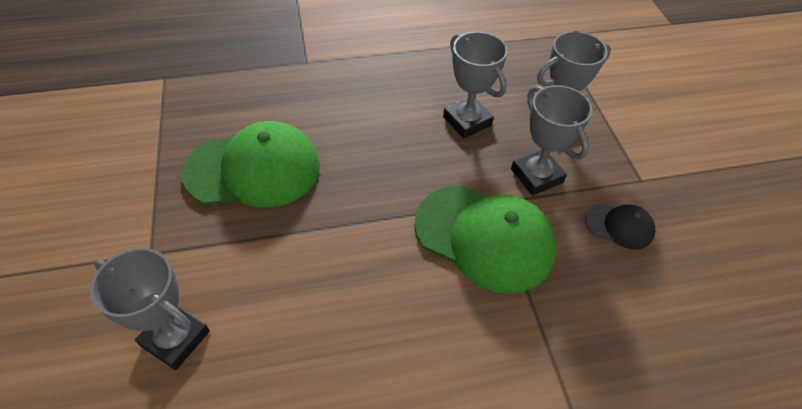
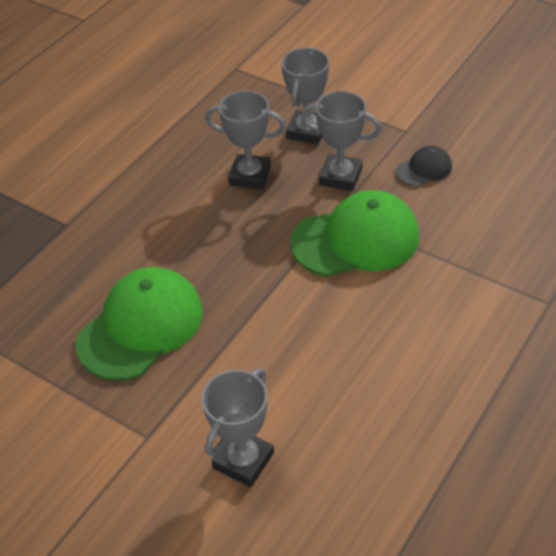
camera: 40 degrees left, 5 degrees down
grey trophy [90,248,210,370] -> grey trophy turned 45 degrees counterclockwise [201,368,274,487]

